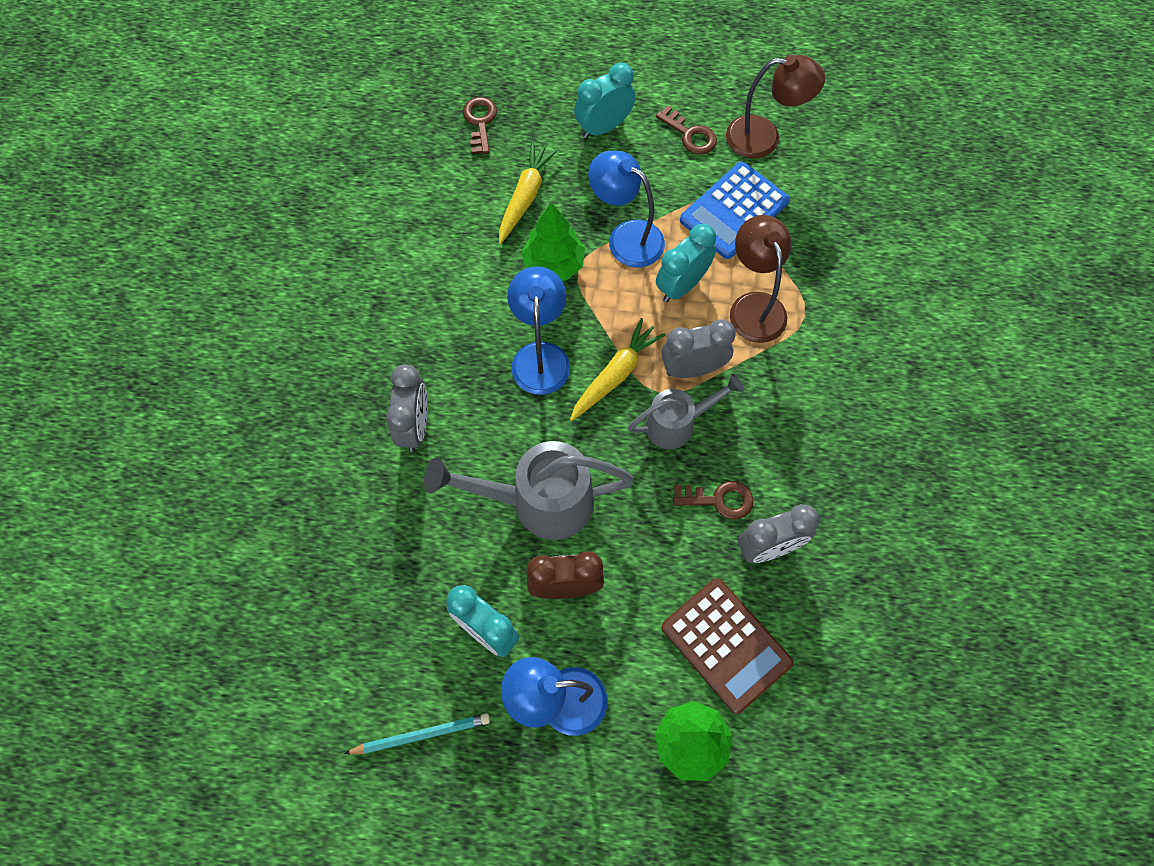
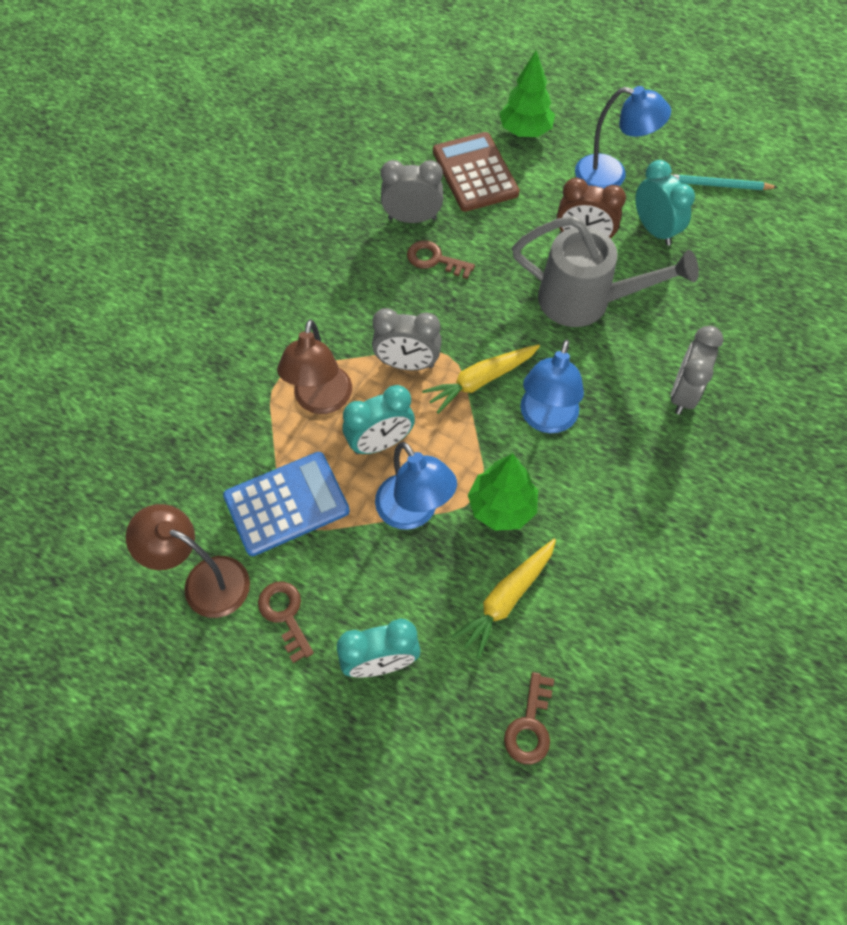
camera: 160 degrees left, 5 degrees down
grey watering can [628,374,744,449] -> none

